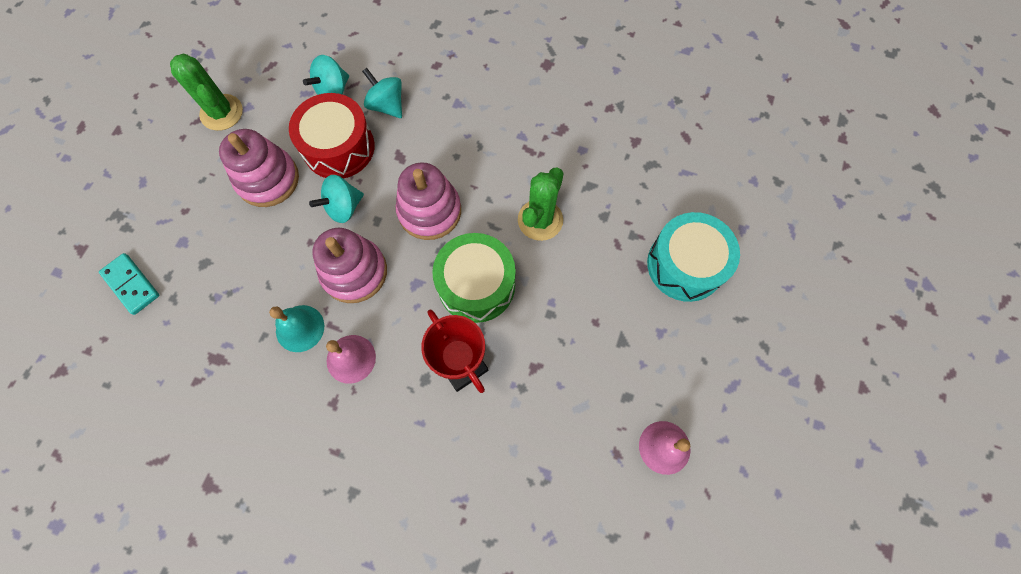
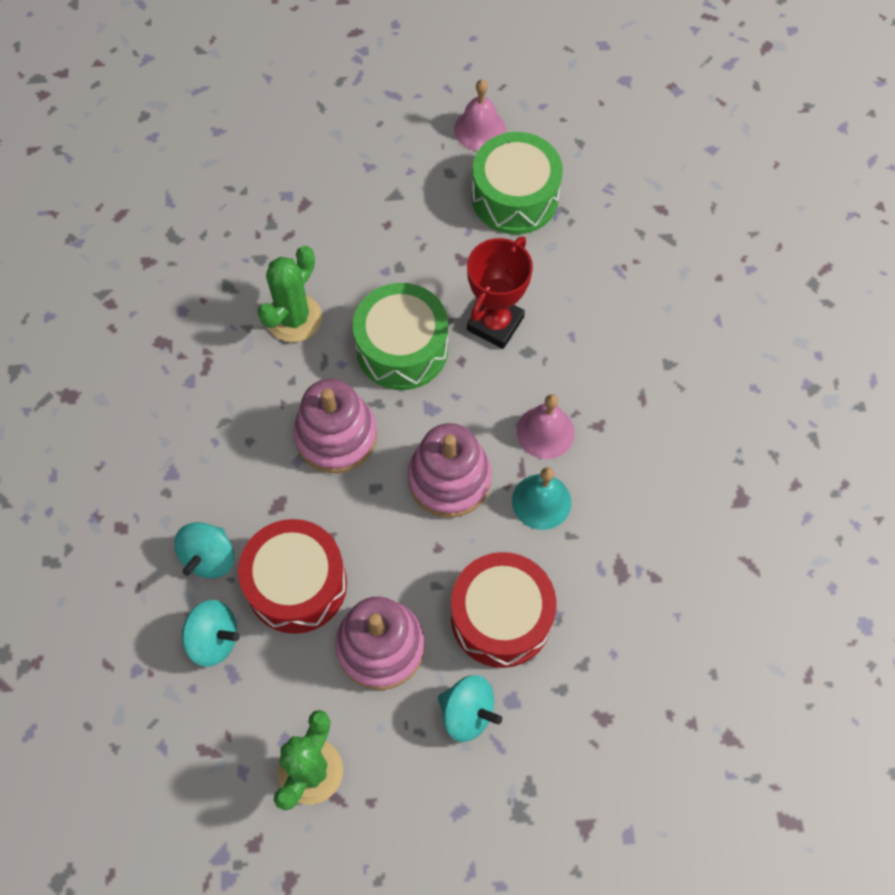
camera: 115 degrees left, 5 degrees down
turquoise domino [99,253,159,315] -> none
turquoise spinning top [309,175,364,223] -> turquoise spinning top moved to [438,675,502,742]
green cactus [518,167,564,241] -> green cactus turned 60 degrees counterclockwise [257,246,322,342]
turquoise drum [647,212,740,302] -> none
none -> red drum [451,552,557,668]
none -> green drum [472,132,563,235]

